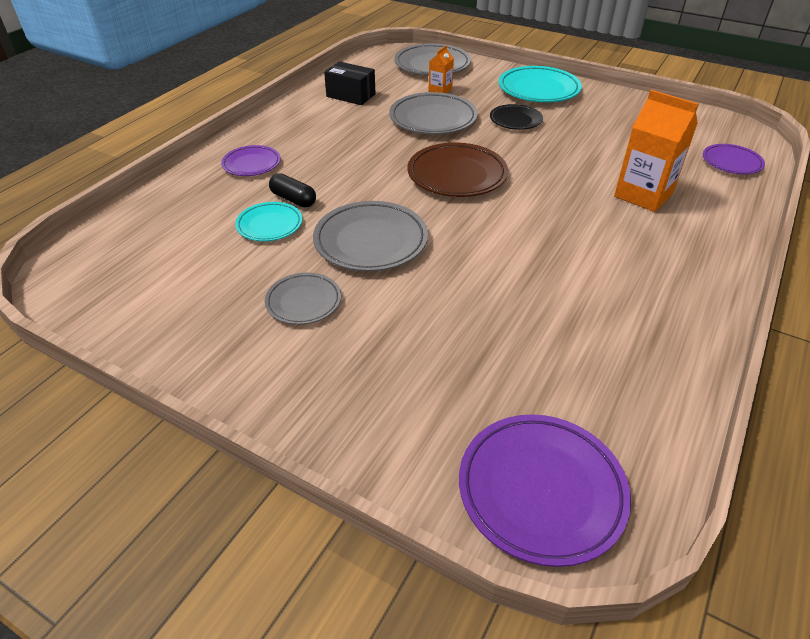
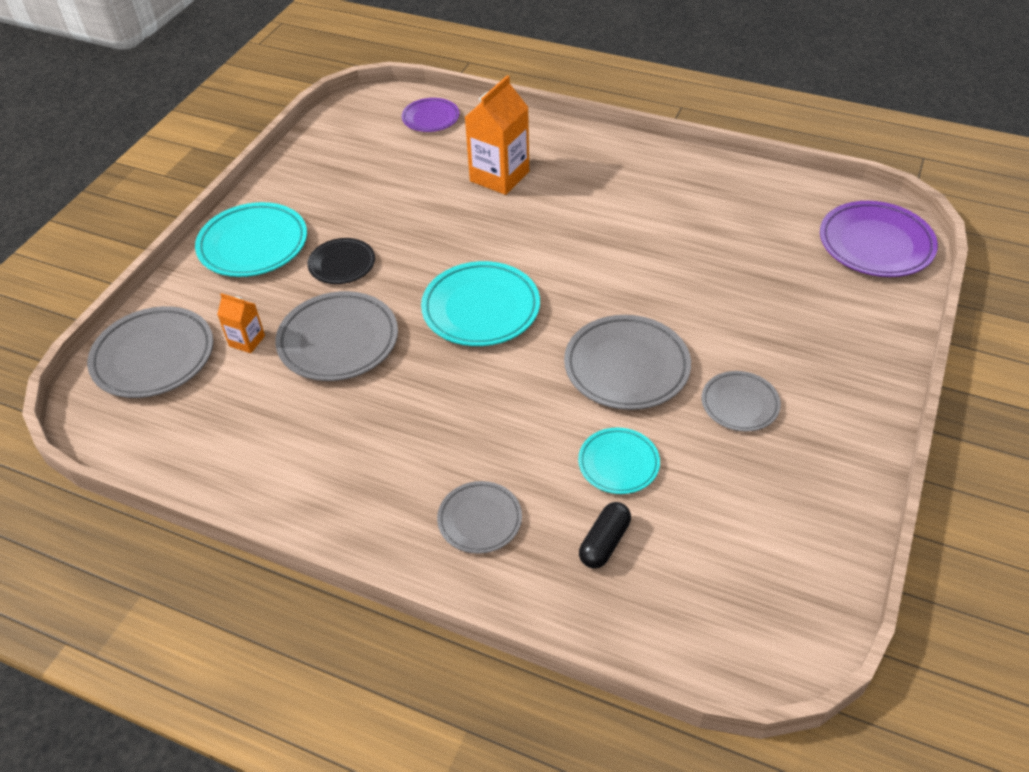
camera: 95 degrees left, 5 degrees up
purple plate [221,145,281,176] -> grey plate [437,481,522,554]
black capsule [269,173,316,207] -> black capsule moved to [579,502,631,569]
black box [324,61,375,105] -> none
brown plate [408,143,508,197] -> turquoise plate [421,261,540,346]

